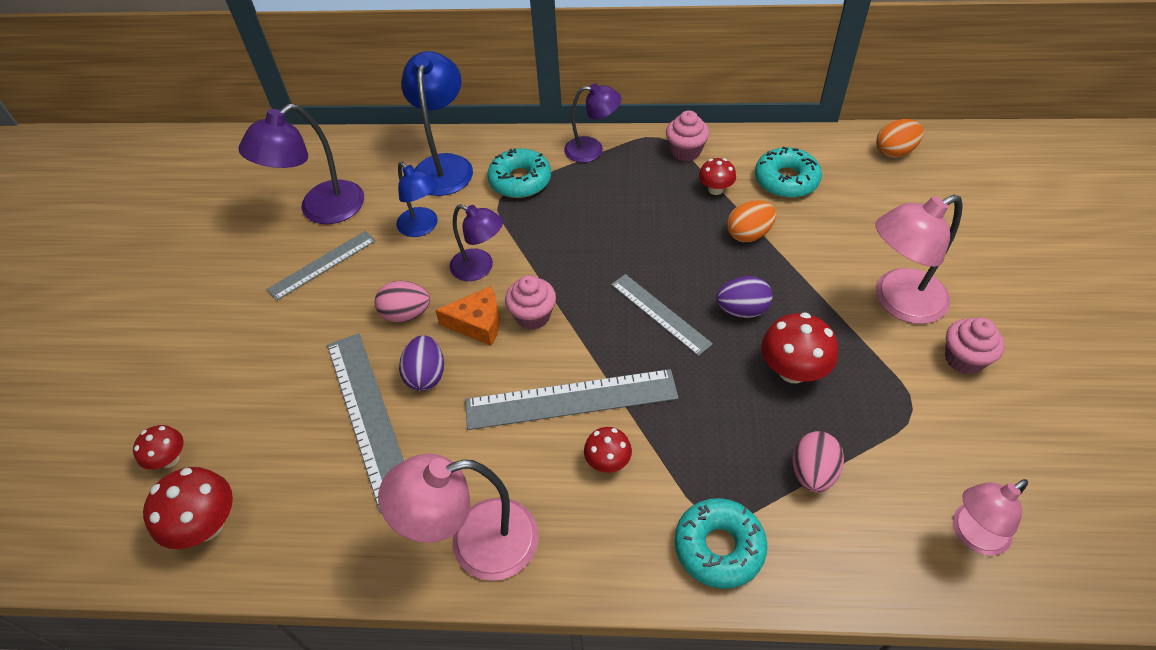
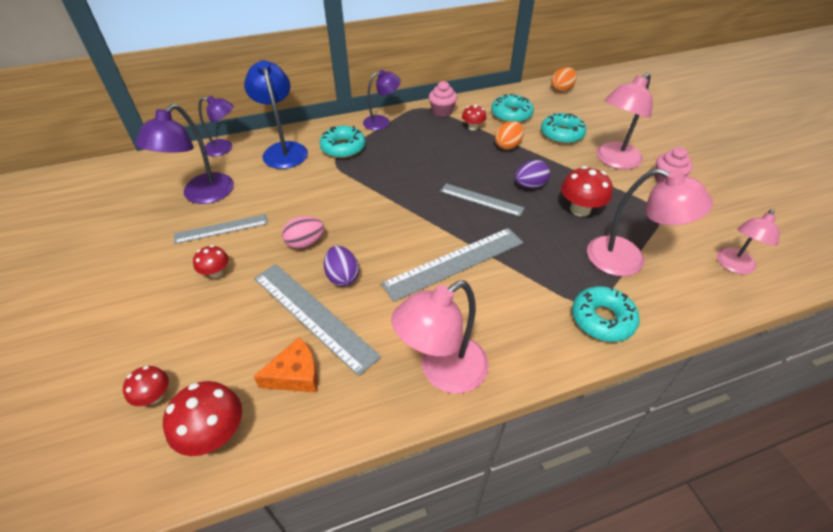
camera: 25 degrees left, 5 degrees down
grey ruler [267,231,376,301] -> grey ruler turned 45 degrees clockwise [174,214,268,244]
blue lamp [396,162,438,237] -> none
orange cheese [435,286,500,346] -> orange cheese moved to [253,337,318,393]
purple lamp [449,204,503,281] -> purple lamp moved to [198,96,234,156]
pink cupcake [505,275,556,330] -> none
red mushroom [584,427,632,473] -> red mushroom moved to [193,245,229,278]
pink egg [793,431,844,493] -> pink lamp [587,168,713,276]
none -> turquoise donut [541,113,586,144]

